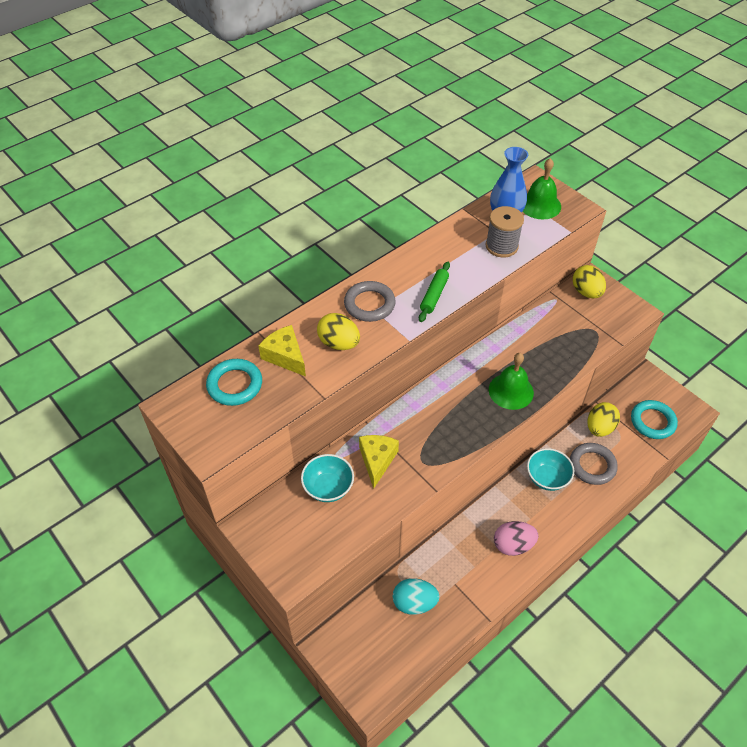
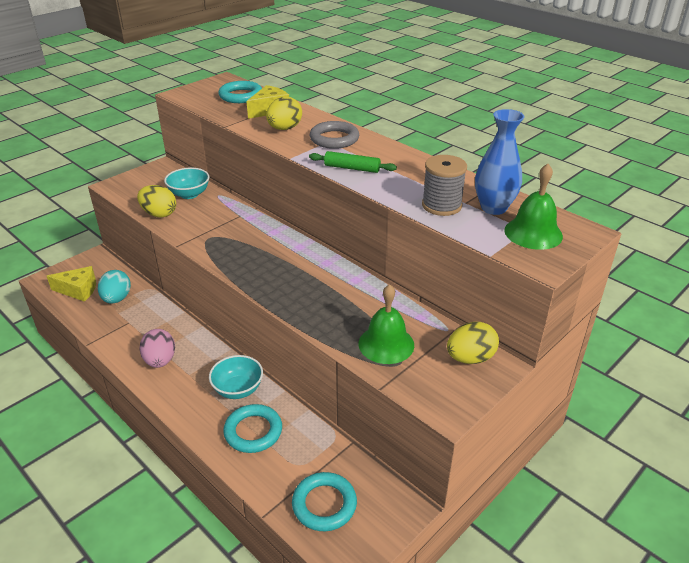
camera: 85 degrees right, 15 degrees down
yellow cheese [359,435,399,489] -> yellow cheese moved to [47,266,96,302]
green bell [489,353,534,410] -> green bell moved to [359,284,414,364]
grey ring [570,443,618,485] -> turquoise ring [223,404,282,453]
yellow egg [588,402,620,437] -> yellow egg moved to [137,185,176,218]

